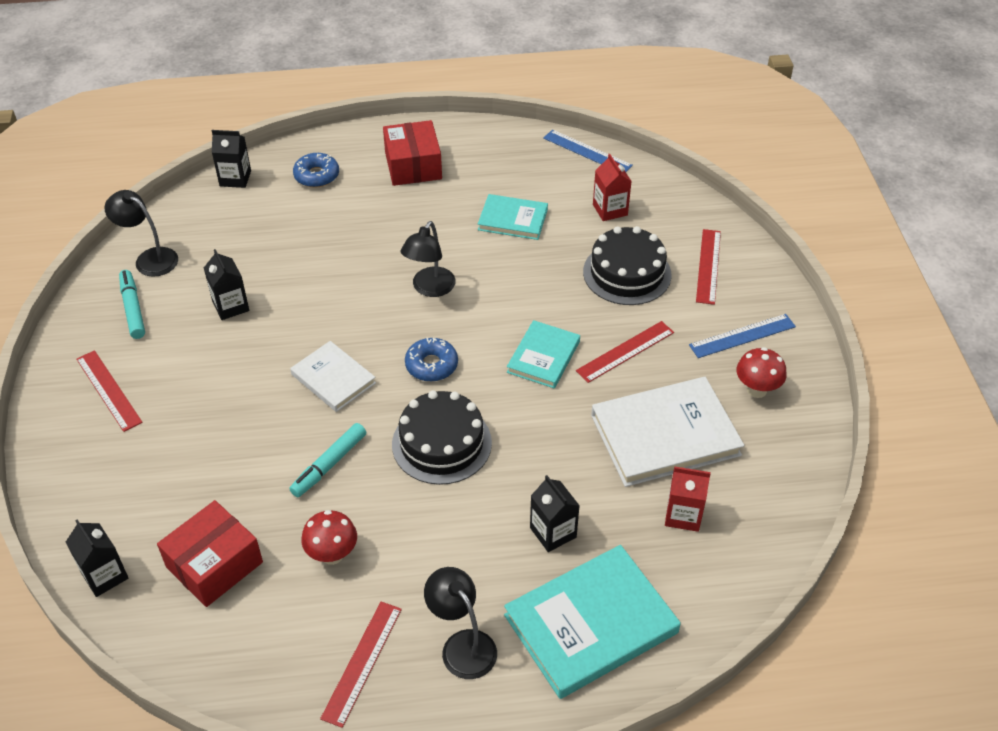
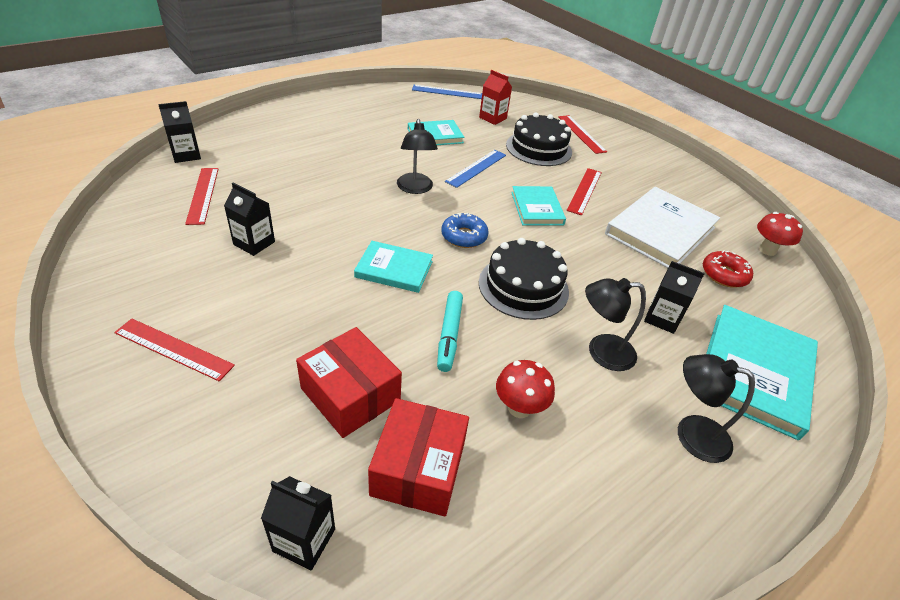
camera: 35 degrees left, 5 degrees down
black lamp [104,190,178,277] -> black lamp moved to [585,278,646,371]
turquoise marker [119,270,145,339] -> none
white book [290,341,376,412] -> turquoise book [354,241,433,293]
blue donut [293,153,339,188] -> none
red ruler [320,602,402,728] -> red ruler moved to [185,168,219,225]
red box [383,120,442,186] -> red box moved to [296,327,402,438]
red carton [665,466,711,532] -> red donut [703,250,753,288]
blue ruler [689,314,796,358] -> blue ruler moved to [445,150,506,188]
red mushroom [736,347,787,398] -> red mushroom moved to [757,212,803,256]

